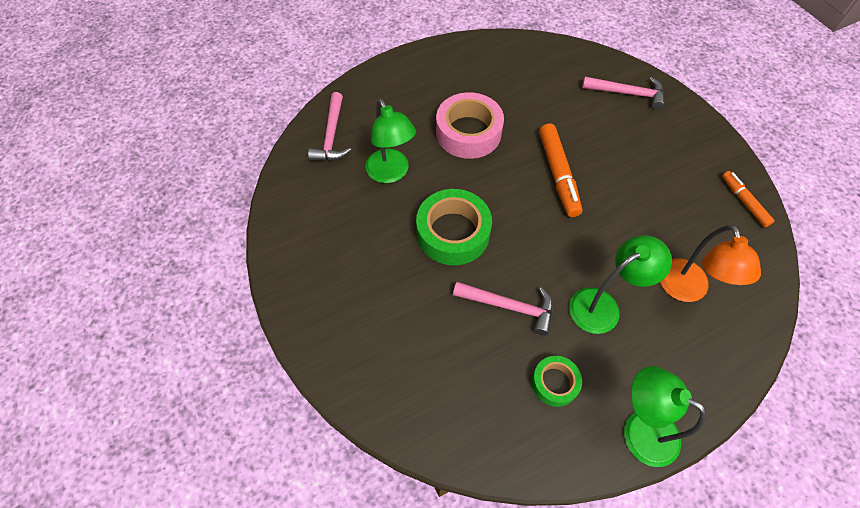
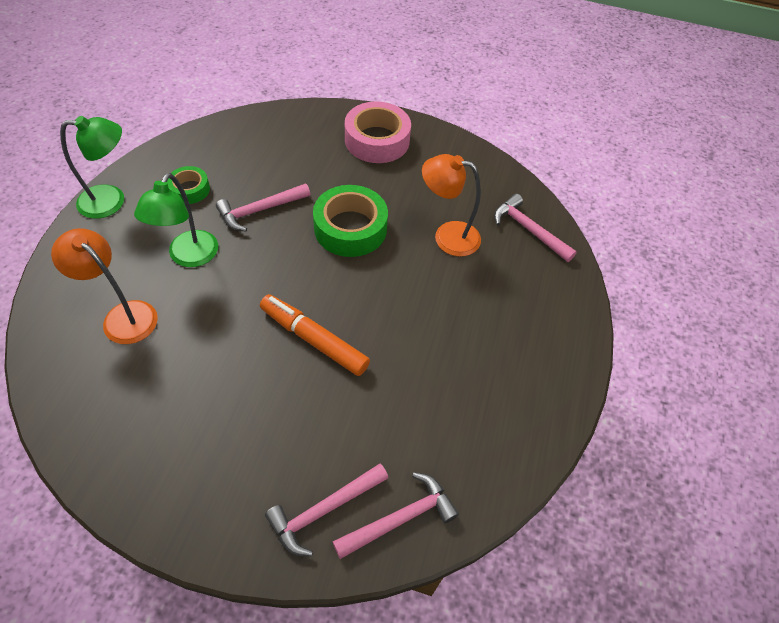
camera: 130 degrees right, 5 degrees down
green lamp [365,99,416,183] -> orange lamp [422,154,481,256]
pink tape [436,92,504,159] -> pink tape moved to [345,101,411,163]
orange marker [722,171,774,227] -> none
none -> pink hammer [332,472,459,559]

